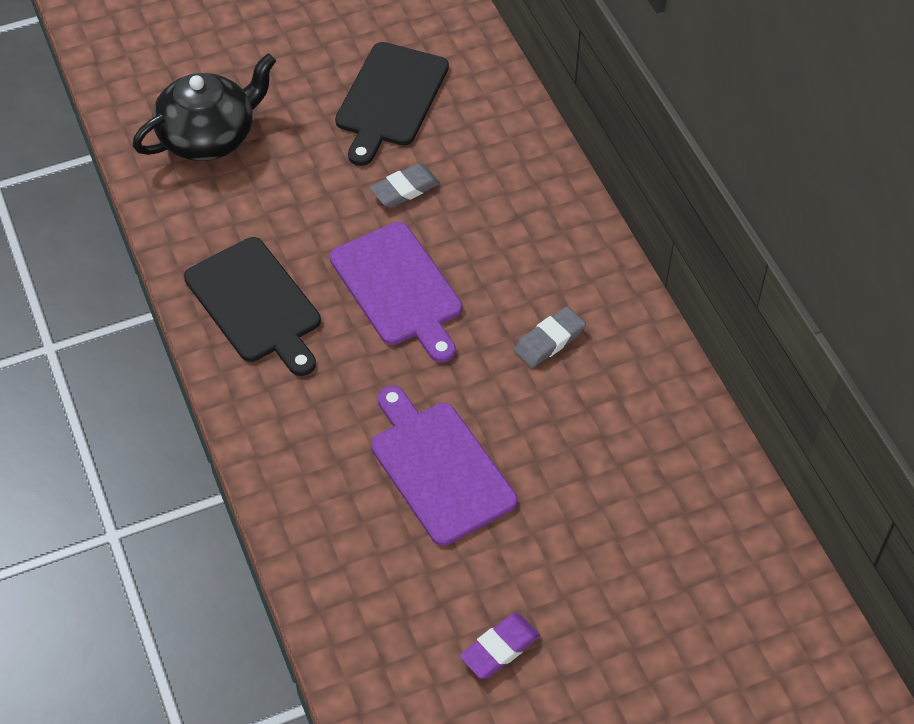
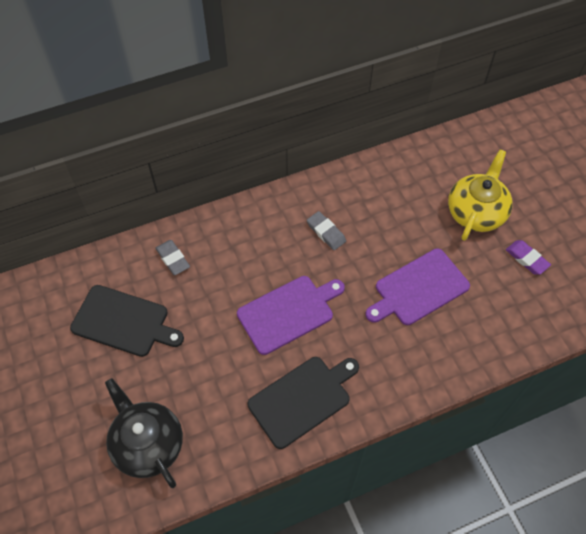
camera: 90 degrees left, 5 degrees up
grey eraser [370,163,440,208] -> grey eraser moved to [155,240,190,275]
none -> yellow teapot [448,150,513,241]

